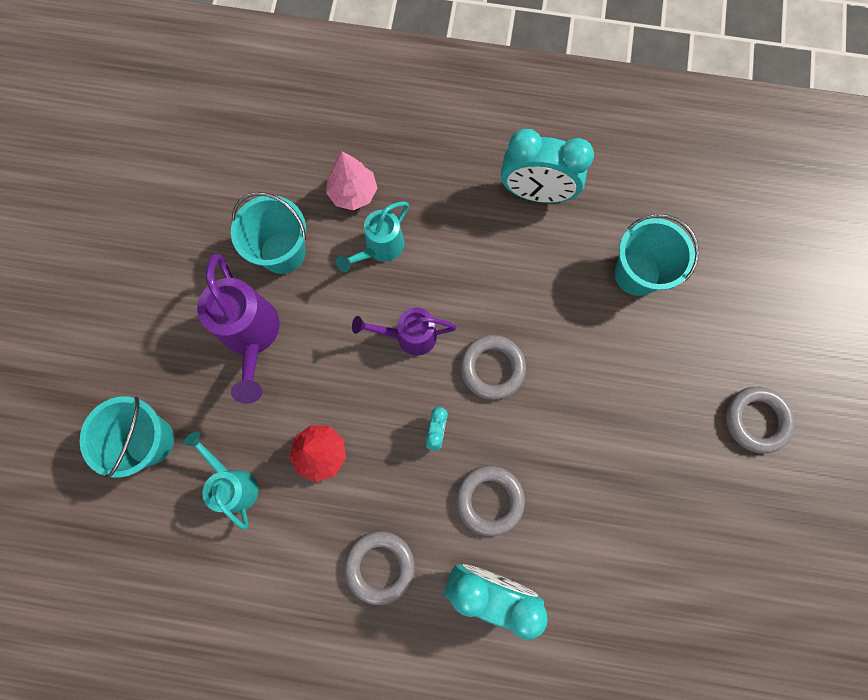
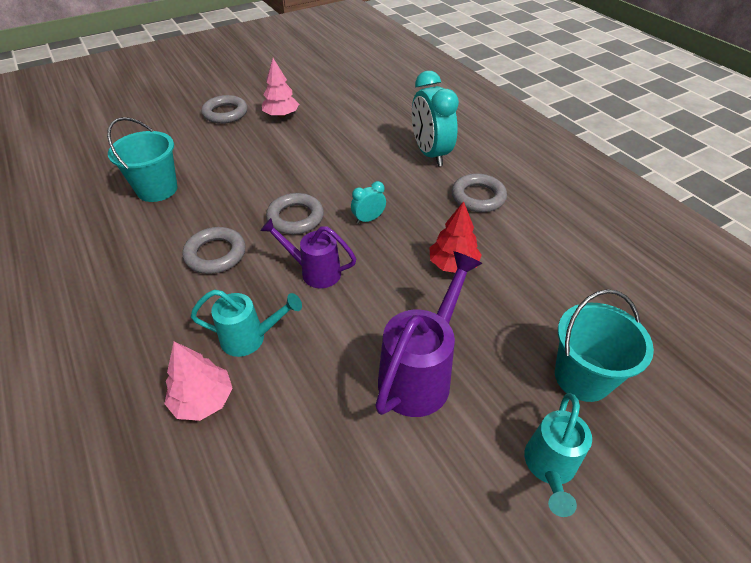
camera: 130 degrees left, 30 degrees down
turquoise watering can [183,431,258,530] -> turquoise watering can moved to [524,393,592,517]
turquoise bucket [231,192,306,274] -> none
purple watering can [352,307,457,356] -> purple watering can turned 150 degrees clockwise [260,218,356,288]
grey ring [456,466,525,536] -> grey ring moved to [182,227,246,274]
turquoise clock [501,129,594,203] -> none
none -> pink tree [262,58,299,118]

